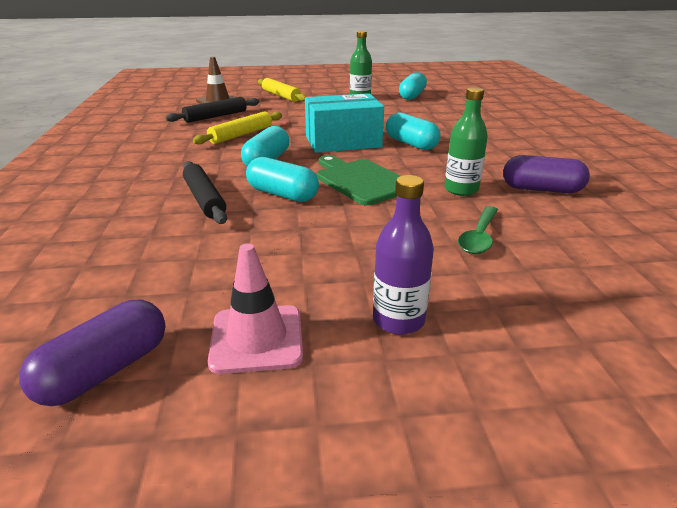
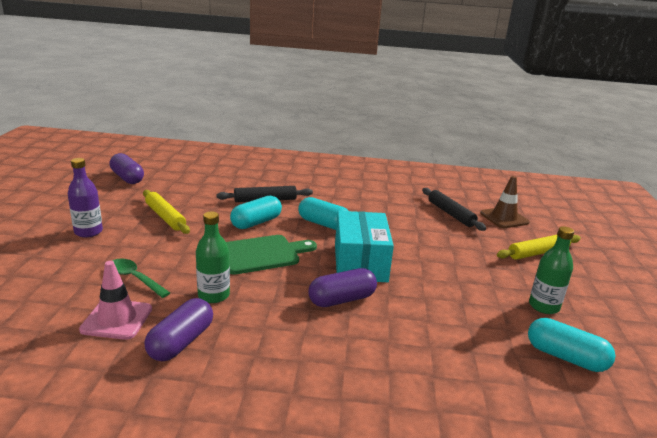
camera: 100 degrees right, 5 degrees down
yellow rolling pin [193,111,282,144] -> yellow rolling pin moved to [143,190,190,234]
pink traffic cone [208,243,303,374] -> pink traffic cone moved to [79,261,152,340]
turquoise capsule [386,113,441,150] -> purple capsule [308,268,377,307]

